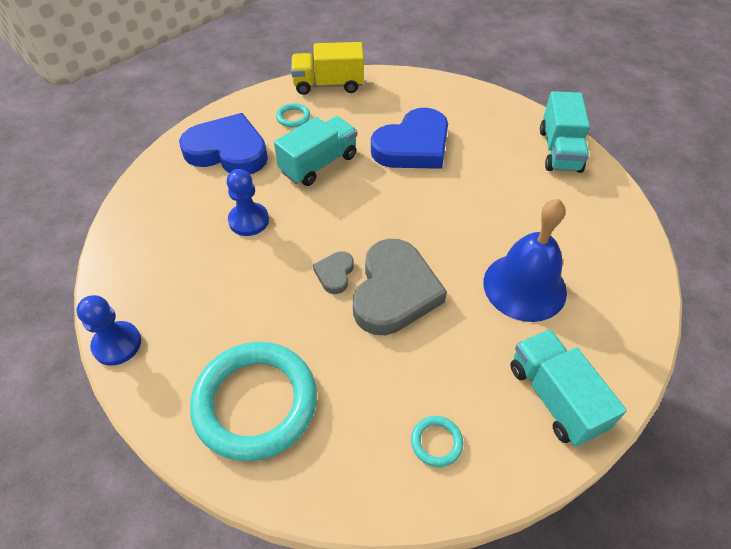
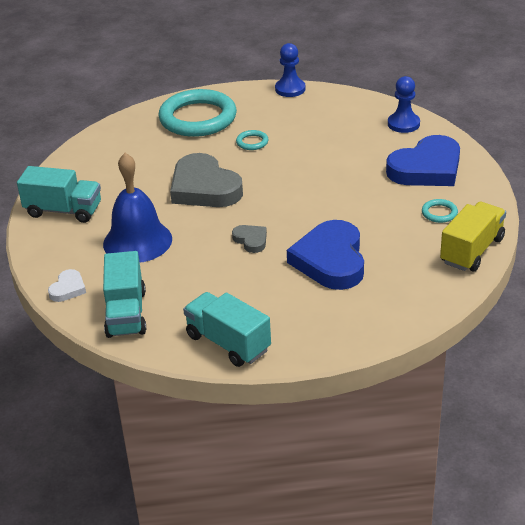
camera: 130 degrees right, 15 degrees down
blue pawn [227,169,269,236] -> blue pawn moved to [388,76,420,133]
turquoise truck [274,116,357,186] -> turquoise truck moved to [103,251,146,338]
grey heart [313,251,354,294] -> grey heart moved to [232,225,267,253]
turquoise ring [411,416,463,467] -> turquoise ring moved to [236,130,268,150]
none -> white heart [48,269,86,302]

